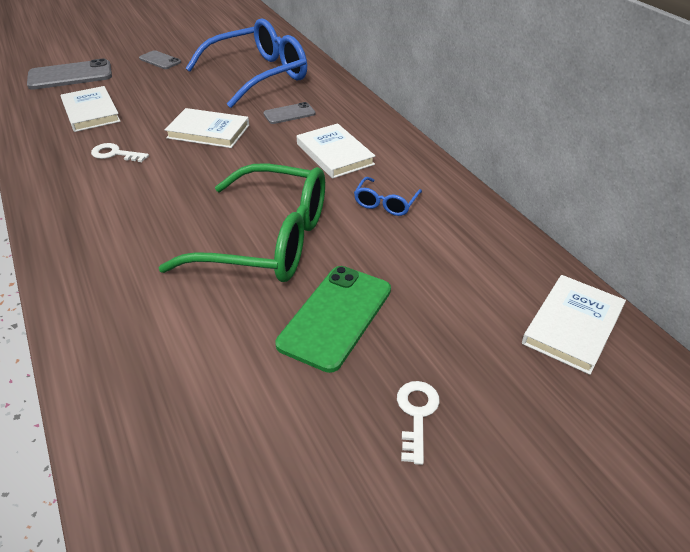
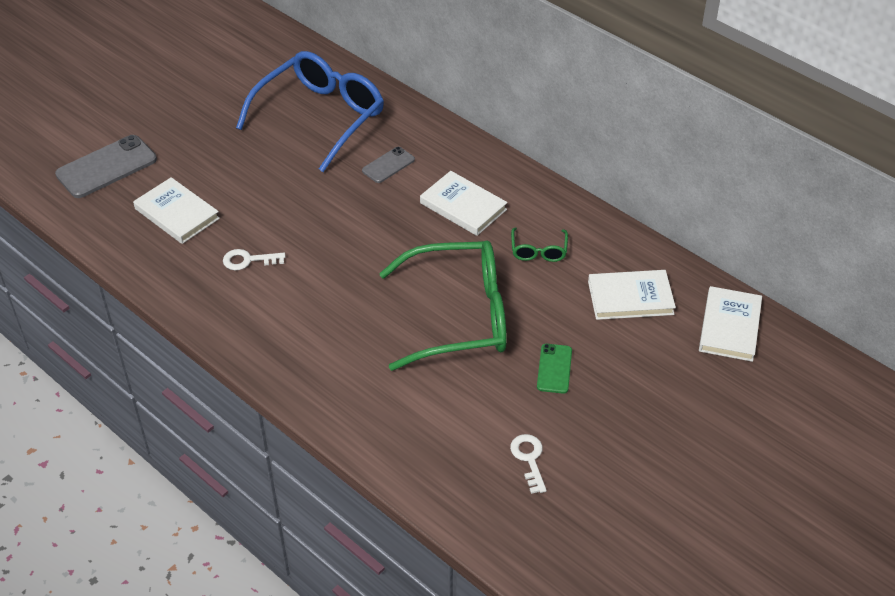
camera: 20 degrees left, 5 degrees up
grey phone [139,50,181,69] -> none
white book [165,108,249,148] -> white book moved to [588,270,676,320]
green phone [275,266,391,373] -> green phone [537,344,572,394], size x0.56
blue glasses [354,177,422,216] -> green glasses [511,228,568,262]
white key [397,381,440,465] -> white key moved to [510,434,547,494]

